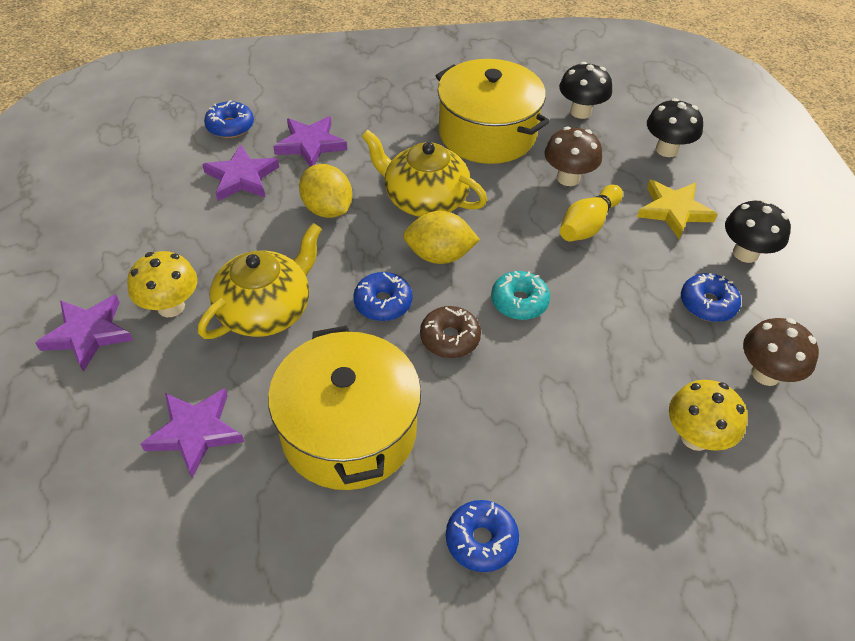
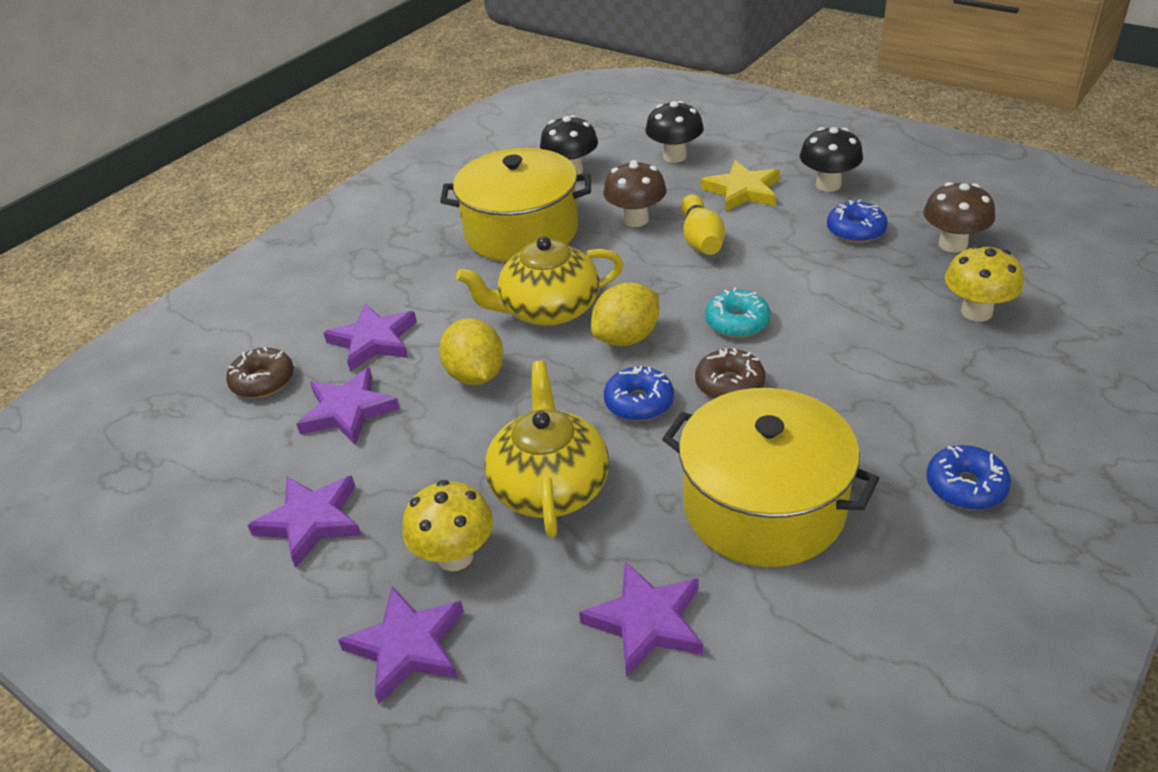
camera: 40 degrees left, 10 degrees down
blue donut [204,100,254,138] -> brown donut [226,347,294,398]
yellow lemon [299,164,352,218] -> yellow lemon turned 60 degrees clockwise [439,318,504,385]
none -> purple star [248,476,362,568]

